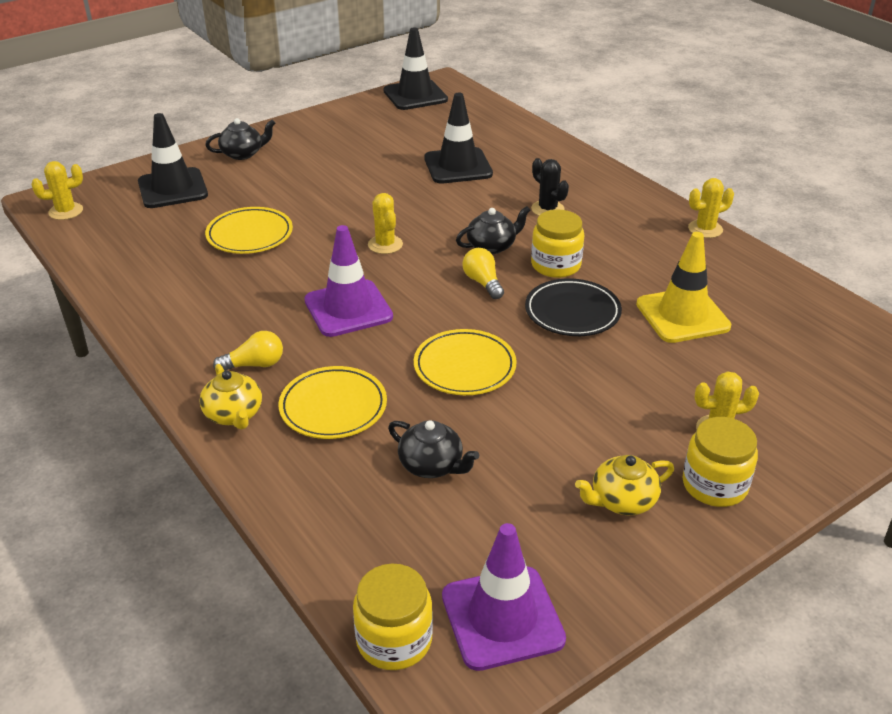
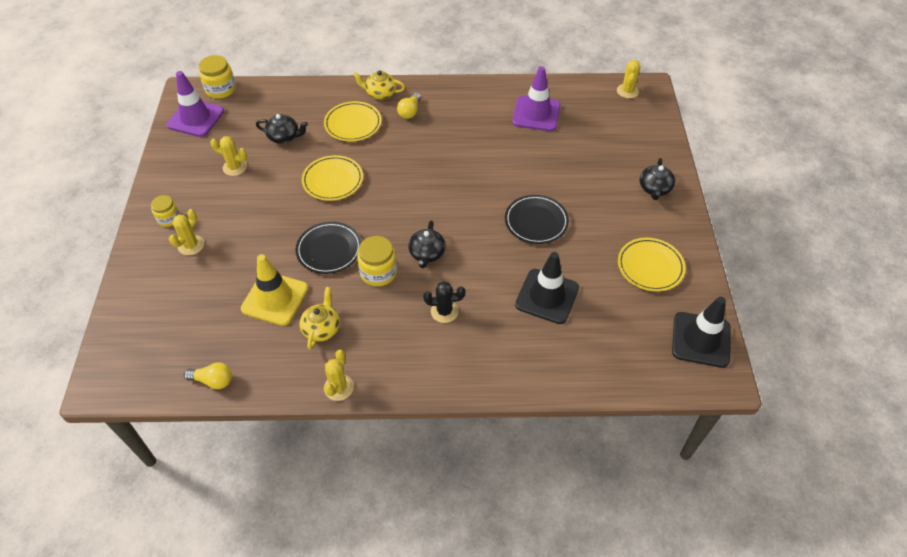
camera: 125 degrees right, 15 degrees up
black traffic cone [138,113,208,208] -> none
yellow plate [205,207,293,254] -> yellow plate moved to [618,238,686,292]
purple traffic cone [304,225,393,337] -> purple traffic cone moved to [512,66,561,131]
yellow cactus [368,193,403,254] -> yellow cactus moved to [210,136,247,176]
black teapot [388,420,479,478] -> black teapot turned 150 degrees counterclockwise [256,114,308,144]
yellow light bulb [462,248,504,299] -> yellow light bulb moved to [184,362,232,389]
yellow teapot [575,455,674,515] -> yellow teapot moved to [299,287,340,350]
yellow jar [683,417,758,507] -> yellow jar [151,195,180,227], size x0.66
none -> black plate [505,195,569,244]

